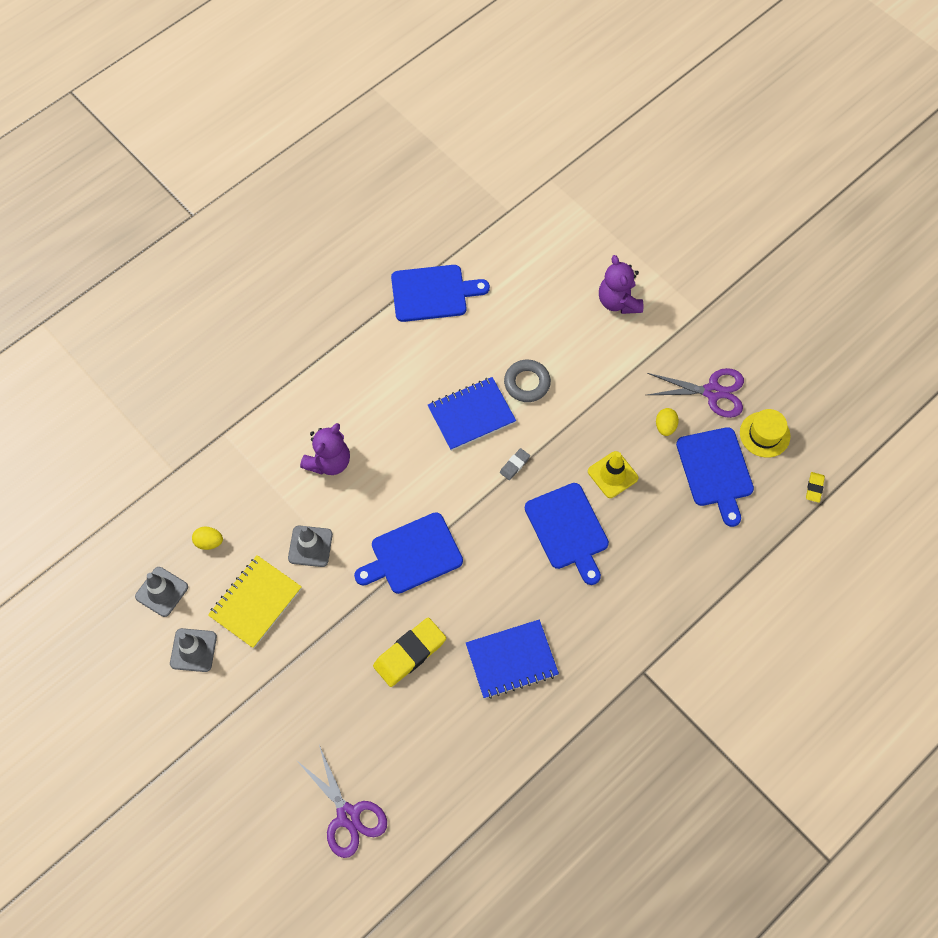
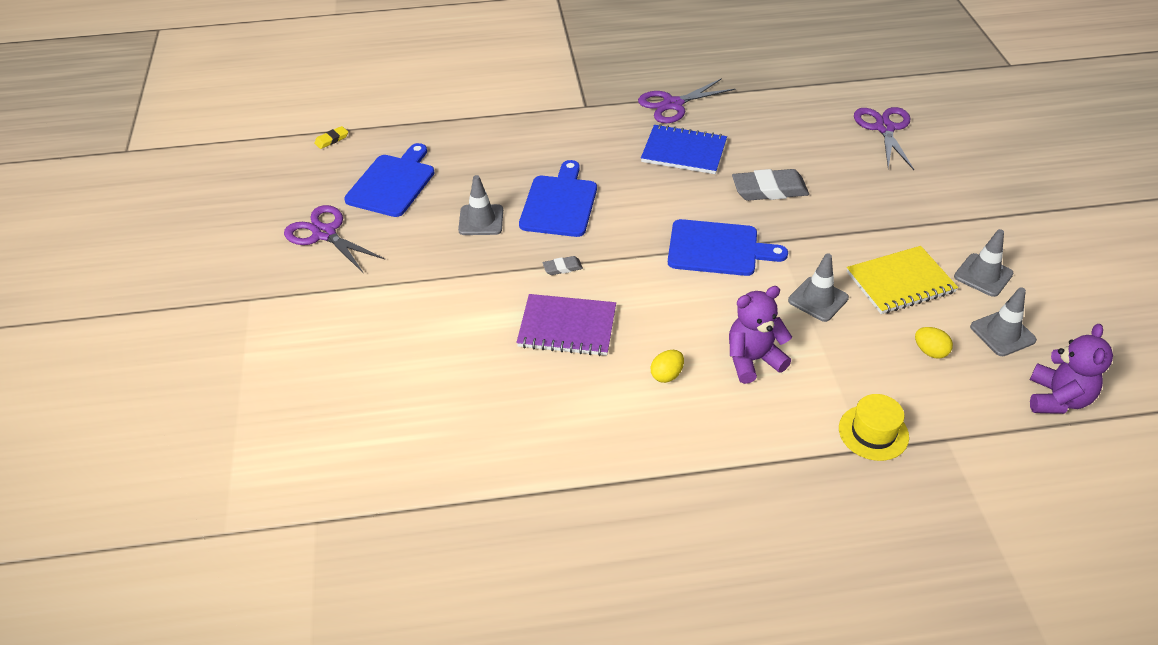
camera: 145 degrees left, 20 degrees down
yellow eraser [373,617,446,687] -> grey eraser [732,169,809,201]
blue cutting board [391,265,490,322] -> none
blue notebook [428,377,516,451] -> purple notebook [516,294,616,356]
grey ring [504,359,551,402] -> none
yellow traffic cone [588,451,638,498] -> grey traffic cone [458,175,503,235]
purple teddy bear [599,255,643,314] -> purple teddy bear moved to [1030,324,1113,414]
yellow egg [656,408,679,436] -> yellow egg moved to [650,350,684,383]
yellow hat [740,409,790,458] -> yellow hat moved to [839,394,909,461]
none -> purple scissors [638,78,735,123]

